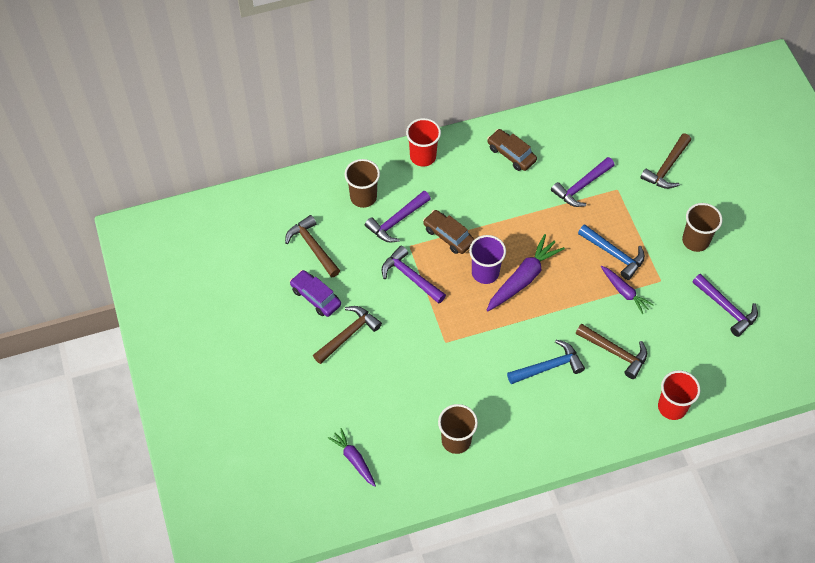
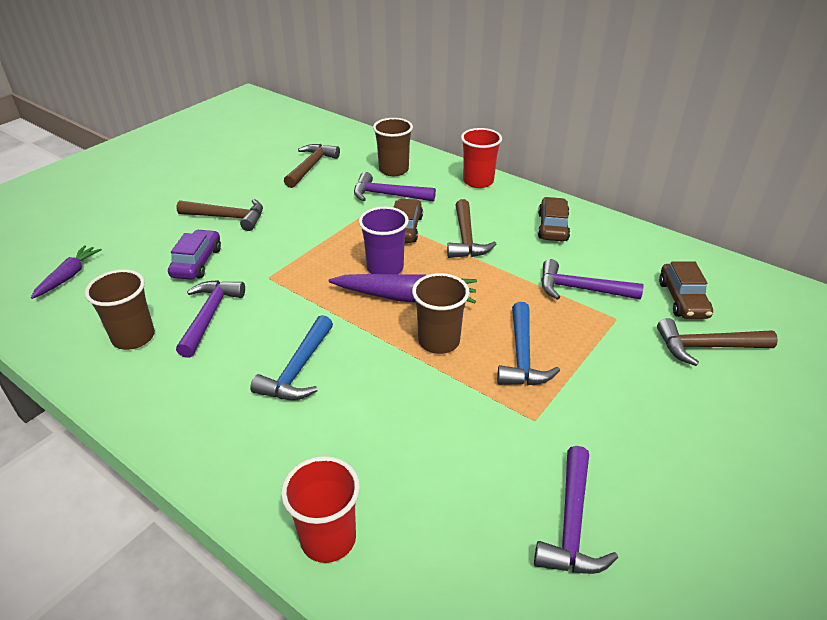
camera: 55 degrees right, 20 degrees down
purple car [290,270,341,317] -> purple car moved to [168,229,221,280]
purple hammer [382,245,446,304] -> purple hammer moved to [176,280,245,358]
blue hammer [507,340,585,384] -> blue hammer turned 75 degrees clockwise [250,315,333,400]
brown hammer [576,323,647,379] -> brown hammer moved to [447,199,497,258]
purple carrot [601,266,653,314] -> none
brown cup [682,203,722,252] -> brown cup moved to [412,273,469,354]
none -> brown car [659,262,713,319]

